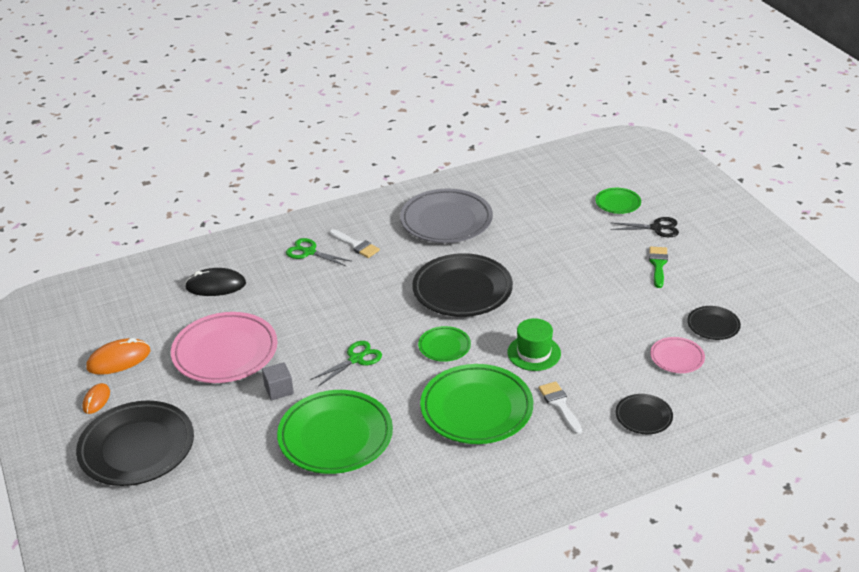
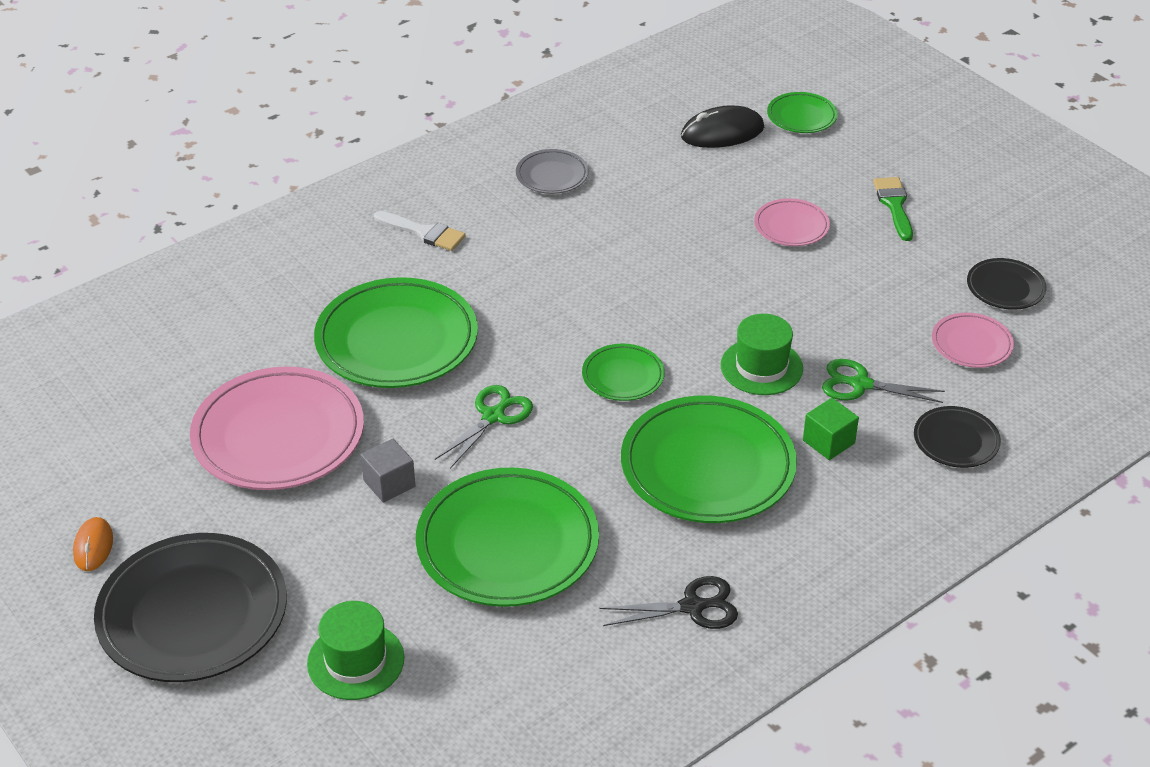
camera: 15 degrees left, 5 degrees up
orange mouse [86,338,151,375] -> none
black mouse [185,268,246,296] -> black mouse moved to [681,105,764,148]
green scissors [286,238,351,266] -> green scissors moved to [822,359,945,403]
grey plate [400,189,493,243] -> grey plate [516,149,588,194], size x0.50
black plate [412,253,513,317] -> none
white brush [539,381,582,434] -> green cube [803,398,859,460]
black scissors [610,217,679,237] -> black scissors moved to [600,576,738,629]
none -> green hat [307,601,404,700]
none -> green plate [314,277,478,388]
none -> pink plate [754,198,830,246]

